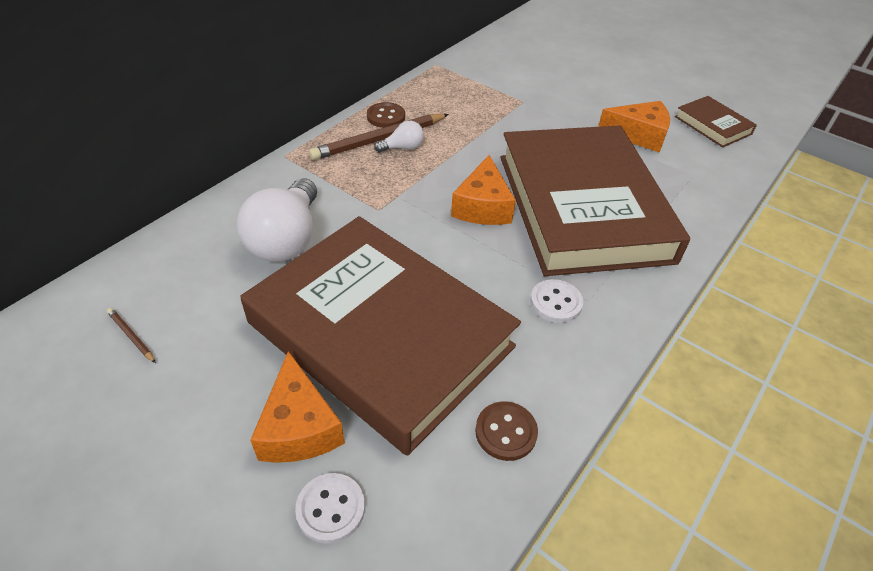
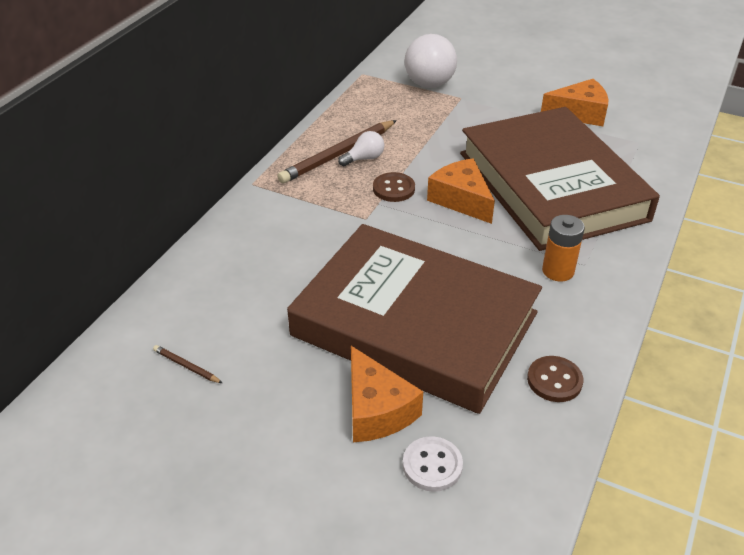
camera: 10 degrees left, 5 degrees down
white light bulb [237,178,317,262] -> white light bulb moved to [404,34,457,88]
brown button [367,102,405,128] -> brown button moved to [373,172,415,202]
orange cheese [451,155,516,225] -> orange cheese turned 150 degrees clockwise [427,158,495,224]
white button [530,279,583,323] -> orange battery [542,215,585,282]
brown book [675,96,757,148] -> none

